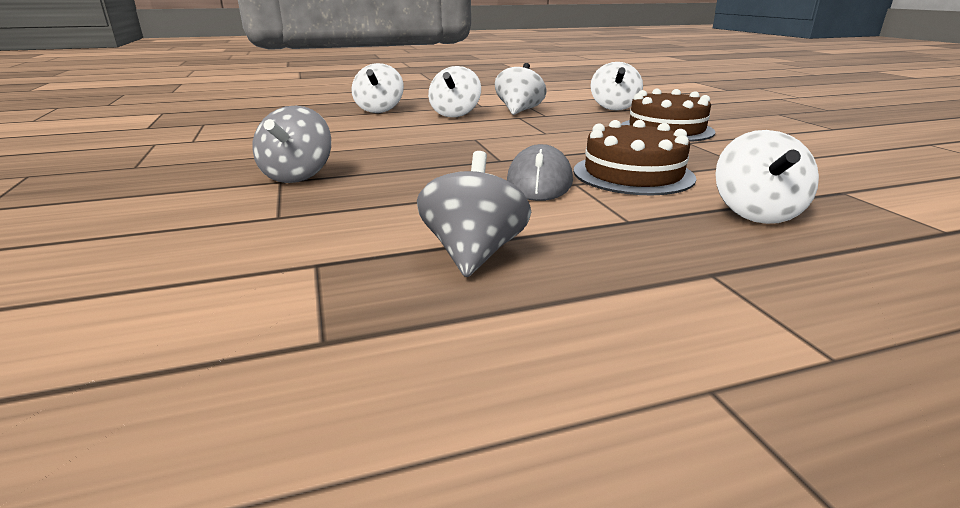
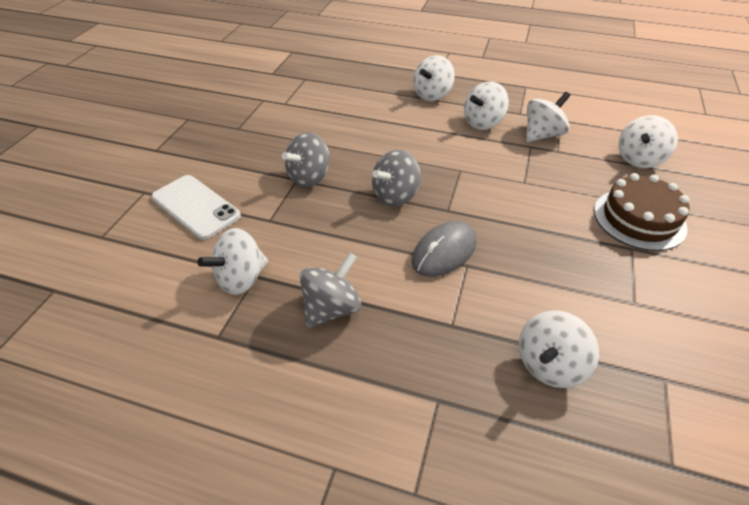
camera: 35 degrees right, 20 degrees up
brown cake [573,120,696,195] -> none
none -> white phone [152,175,241,240]
none -> white spinning top [198,228,268,295]
none -> grey spinning top [372,150,421,207]

